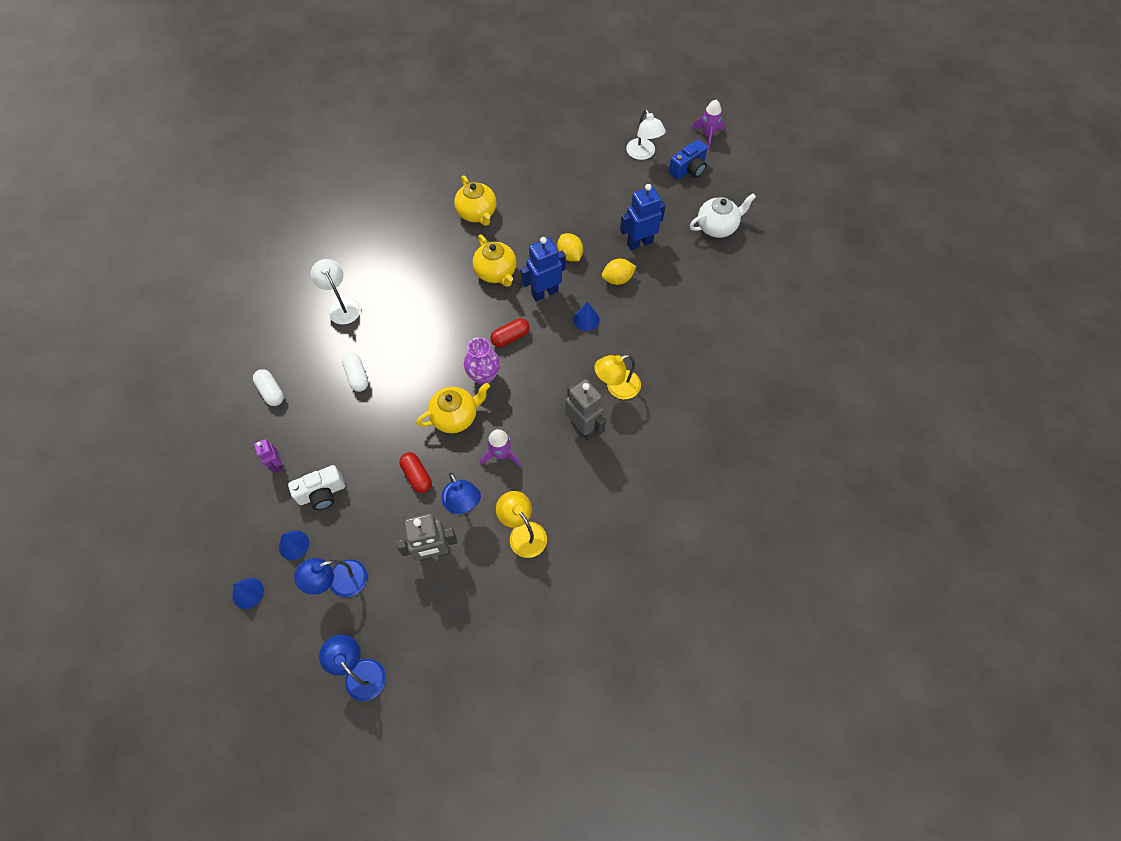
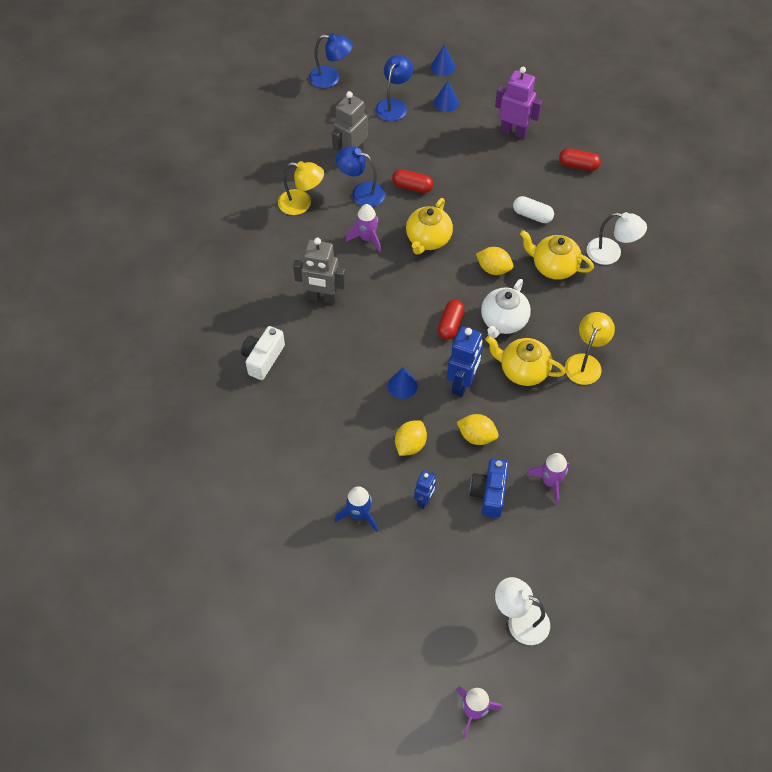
camera: 140 degrees right, 5 degrees down
white capsule [253,369,284,406] -> red capsule [559,148,601,171]
purple robot [254,439,283,473] -> purple robot [495,67,543,139], size x1.74
white camera [288,465,345,510] -> white camera moved to [241,326,285,380]
yellow teapot [454,175,496,226] -> yellow teapot moved to [520,230,594,280]
purple vase [464,337,500,385] -> none
yellow lamp [594,354,641,399] -> yellow lamp moved to [565,312,615,385]
blue robot [620,184,666,250] -> blue robot [414,470,436,509], size x0.57
blue camera [669,140,708,180] -> blue camera moved to [470,458,509,518]
white teapot [690,193,756,238] -> white teapot moved to [481,279,531,338]
none -> blue rocket [335,486,378,532]
none -> yellow lemon [476,247,513,275]
none -> purple rocket [526,453,570,505]

